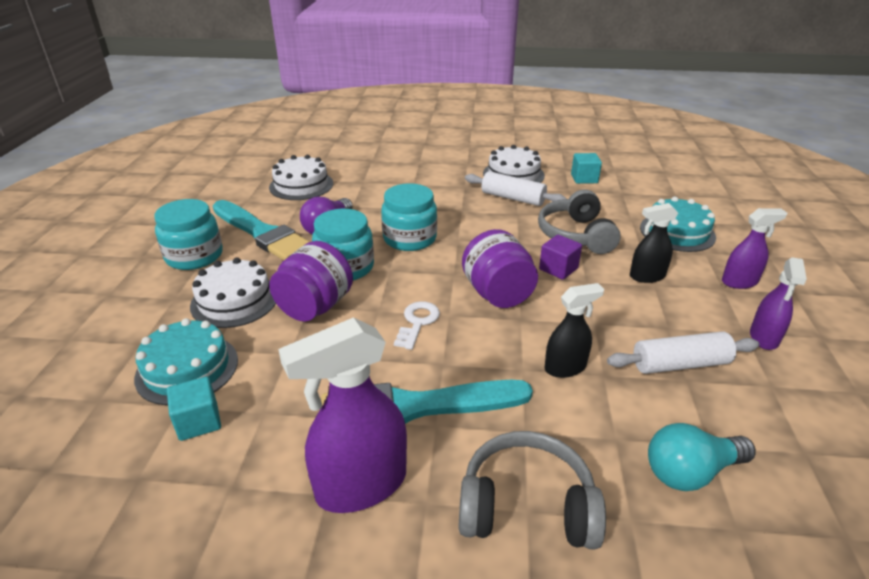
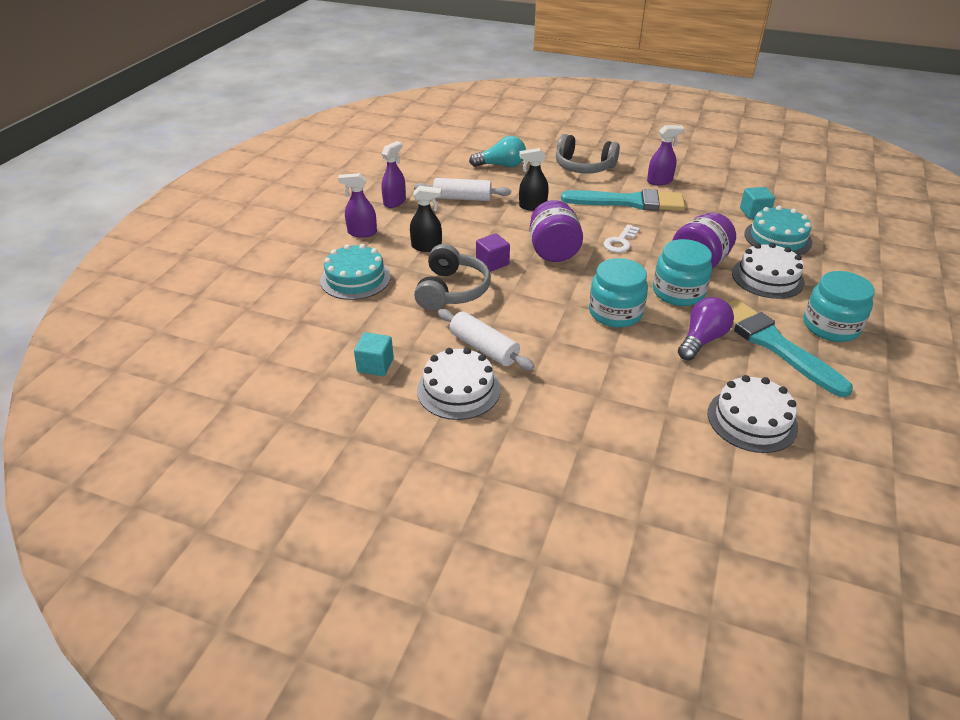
camera: 165 degrees left, 5 degrees up
purple spray bottle [278,317,407,513] -> purple spray bottle [647,125,684,185], size x0.58

